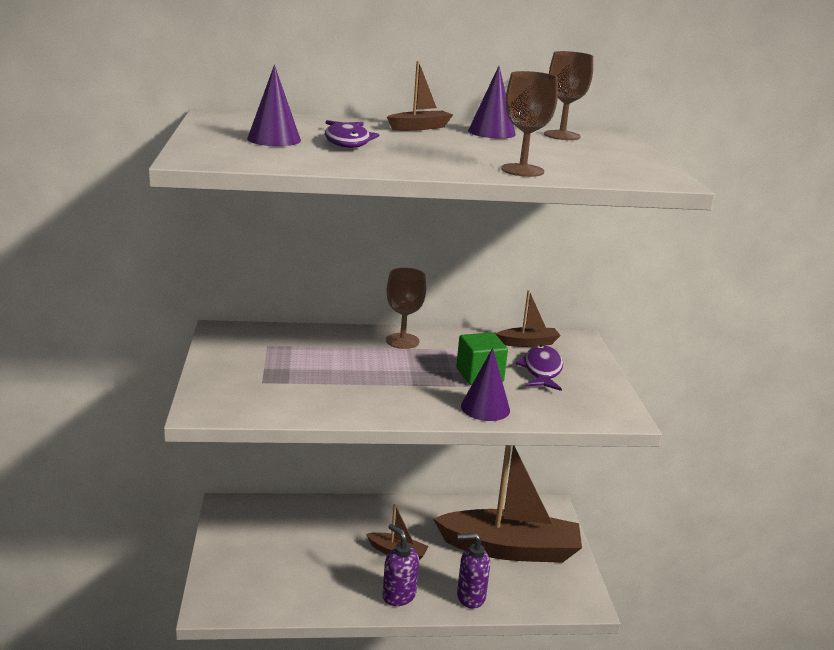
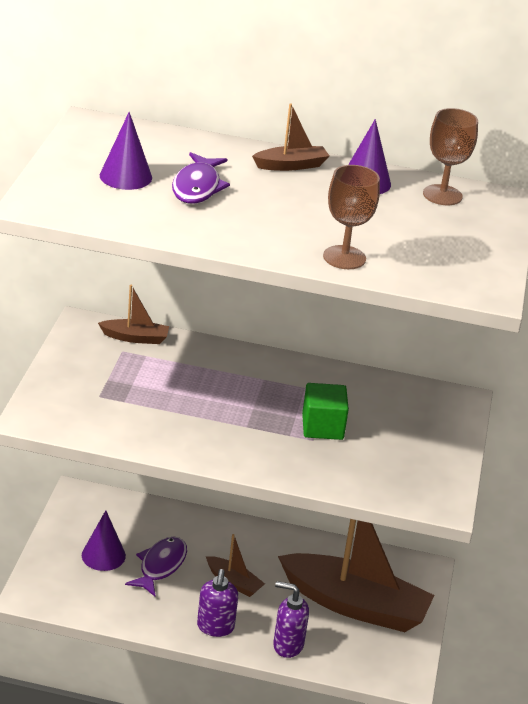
camera: 15 degrees right, 10 degrees up
purple soap dispenser [383,524,419,606] -> purple soap dispenser turned 150 degrees counterclockwise [197,569,238,637]
brown goblet [386,268,426,349] -> none
purple cone [461,348,510,421] -> purple cone moved to [82,510,126,571]
brown boat [496,290,561,347] -> brown boat moved to [98,285,169,344]
purple fish [516,345,563,391] -> purple fish moved to [125,537,187,596]

